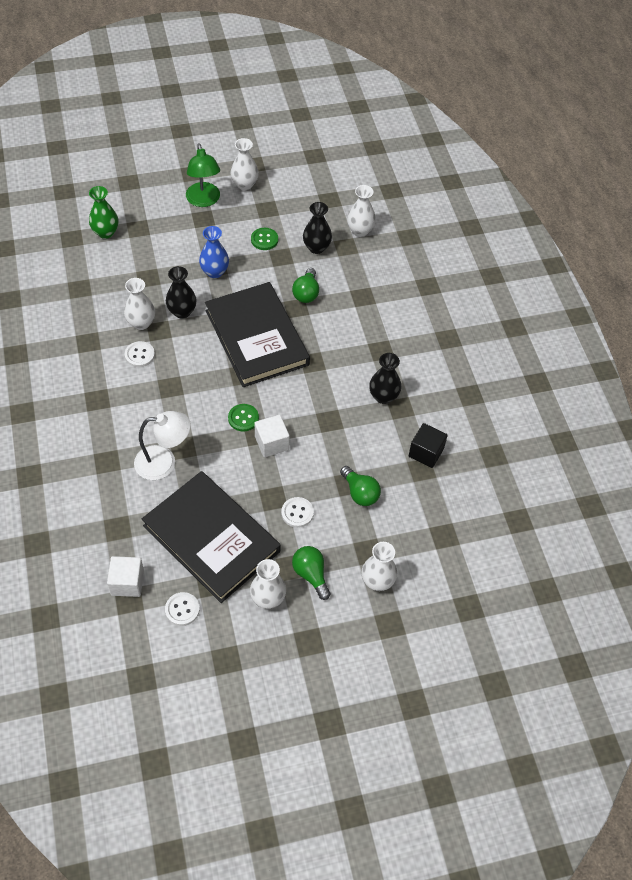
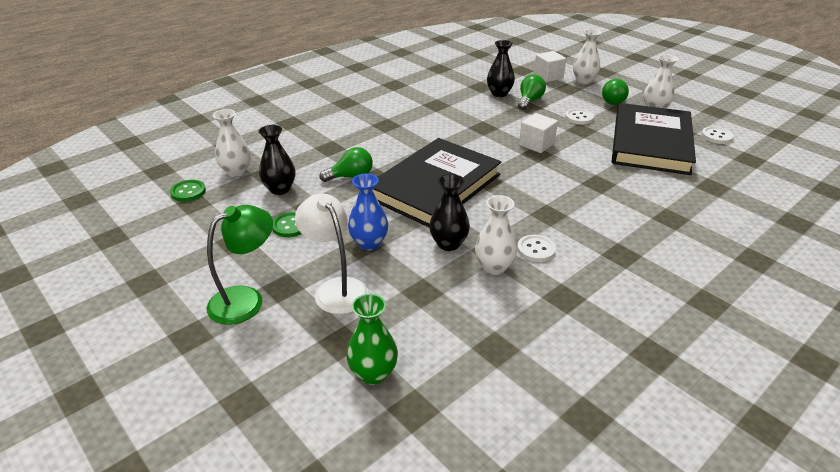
camera: 115 degrees left, 20 degrees down
white cube [107,556,144,597] -> white cube moved to [534,51,566,82]
white lamp [134,411,191,480] -> white lamp moved to [295,193,369,314]
green button [228,404,259,432] -> green button moved to [170,180,206,202]
white vase [231,138,259,190] -> none
black vase [369,353,401,404] -> black vase moved to [487,40,515,97]
black cube [409,423,448,468] -> none

